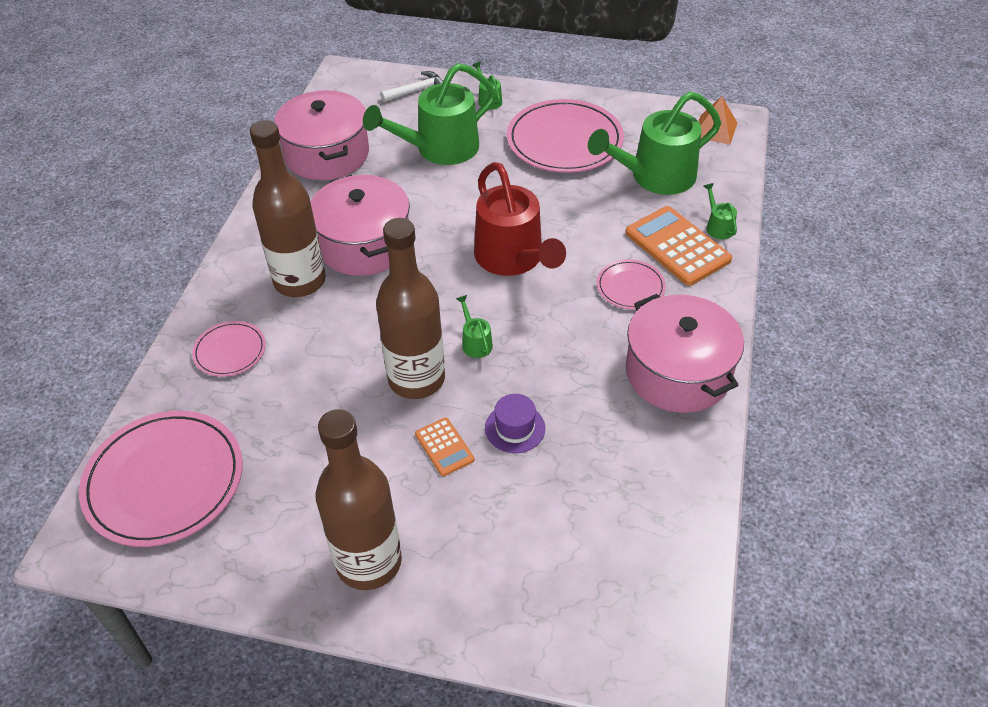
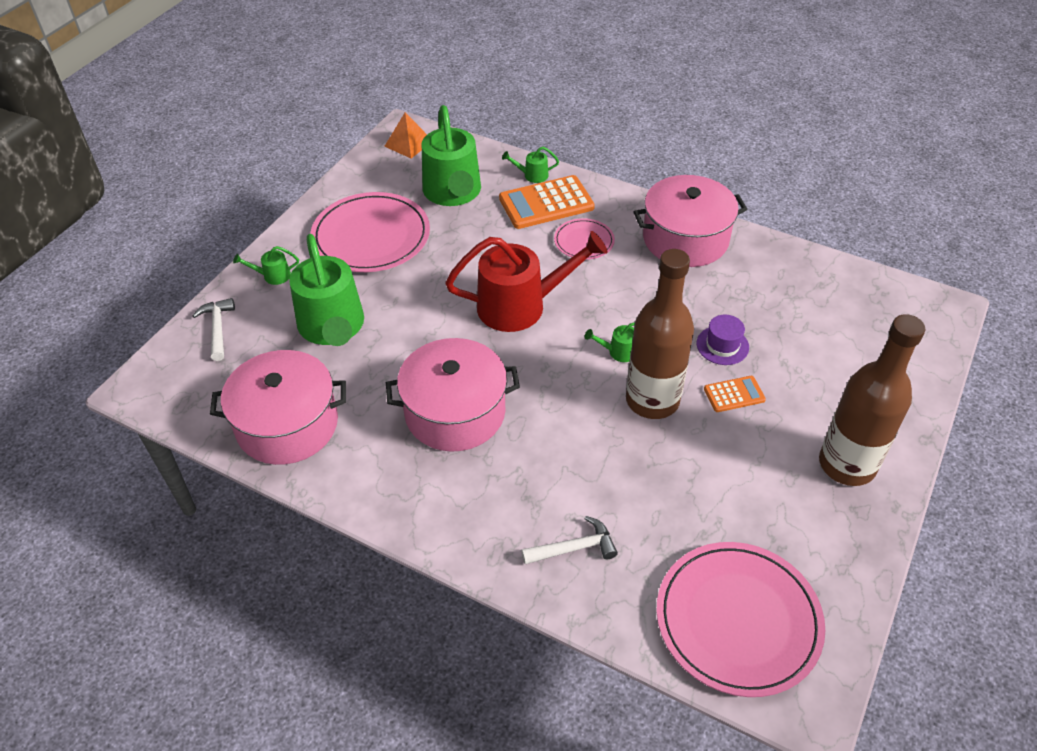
camera: 75 degrees left, 0 degrees up
pink plate [192,321,266,377] -> white hammer [521,516,618,564]
brown bottle [250,120,326,297] -> none

